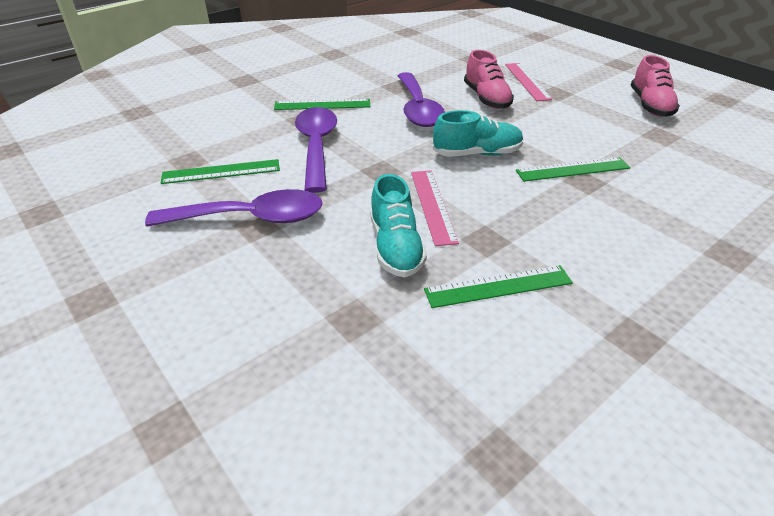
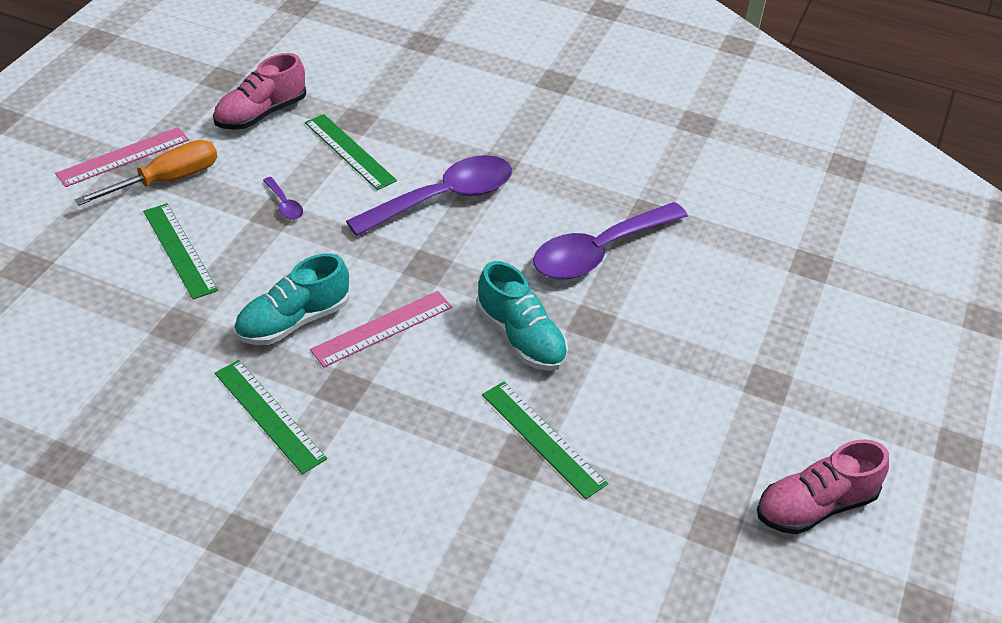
camera: 60 degrees right, 5 degrees up
purple spoon [145,189,323,227] -> purple spoon [263,177,303,220], size x0.41
green ruler [274,99,370,110] -> green ruler moved to [143,203,218,299]
pink shoe [464,50,514,109] -> pink shoe moved to [213,53,306,130]
pink ruler [505,63,553,101] -> pink ruler moved to [55,127,189,187]
none -> orange screwdriver [74,140,217,206]

